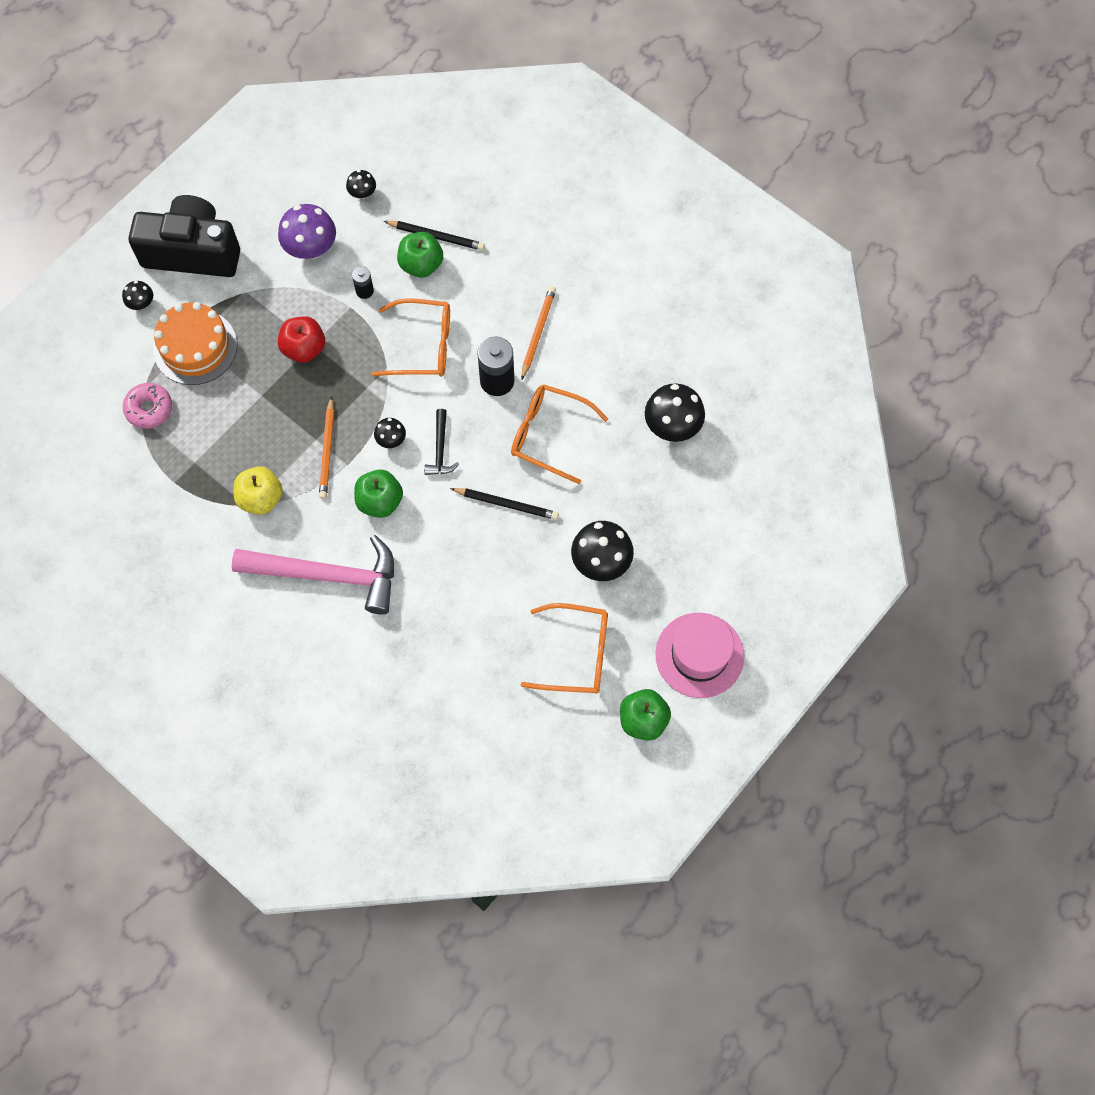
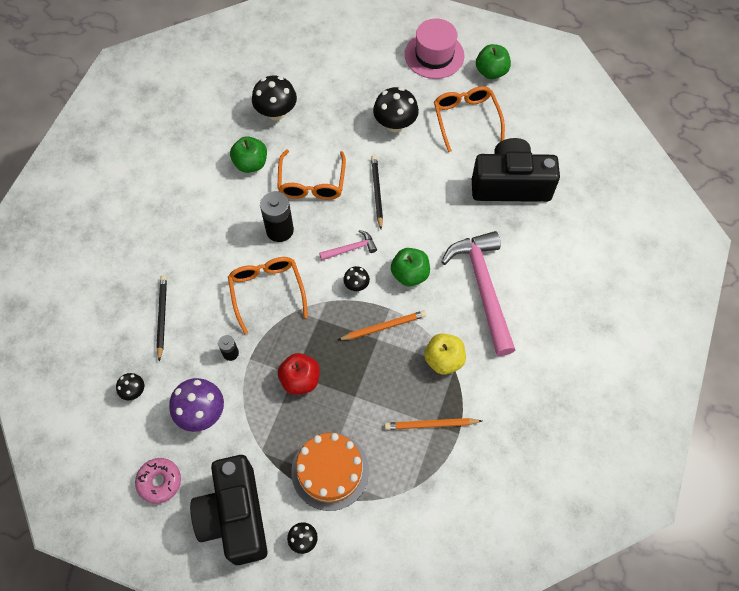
camera: 110 degrees left, 5 degrees down
pink donut [123,383,172,429] -> pink donut moved to [135,458,181,504]
green apple [397,232,443,277] -> green apple moved to [230,136,267,173]
black hammer [424,409,459,475] -> pink hammer [319,230,377,260]
orange pencil [521,286,556,380] -> orange pencil moved to [385,418,482,430]
none -> black camera [472,138,560,202]

